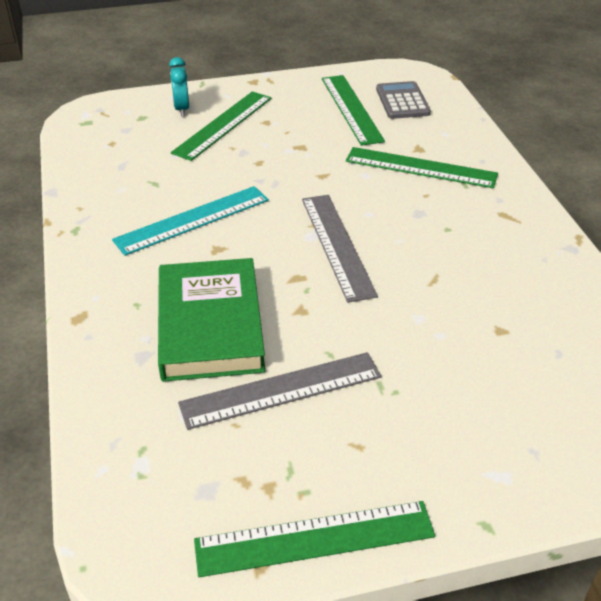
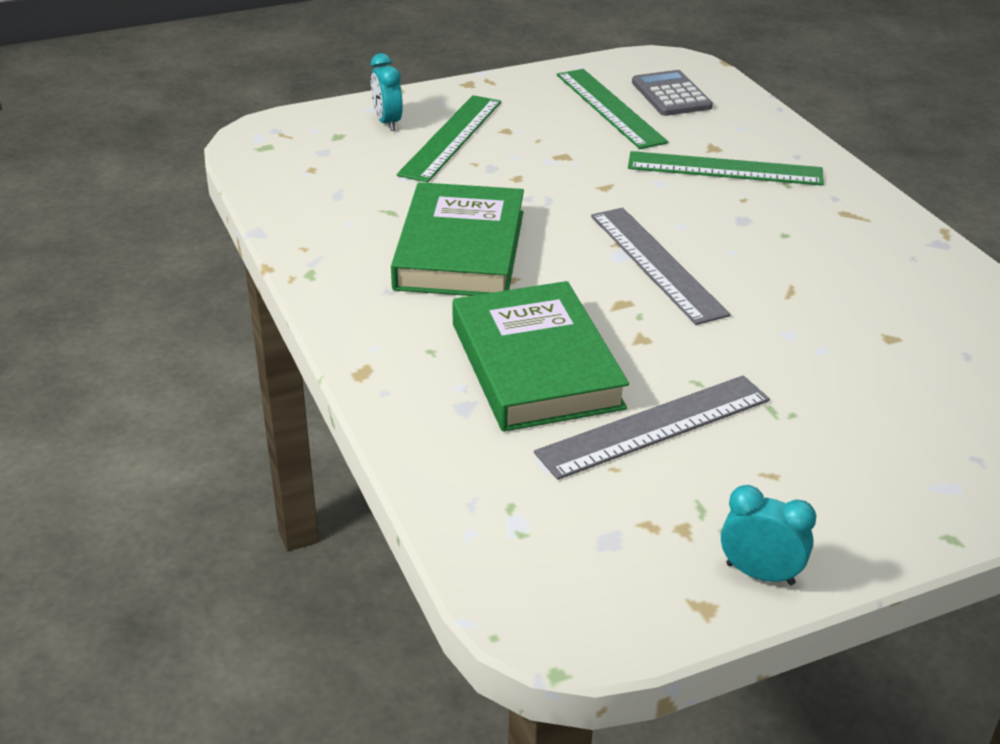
camera: 10 degrees left, 5 degrees down
turquoise ruler [112,186,269,256] -> green book [391,182,524,296]
green ruler [194,501,435,577] -> turquoise clock [721,485,816,585]

